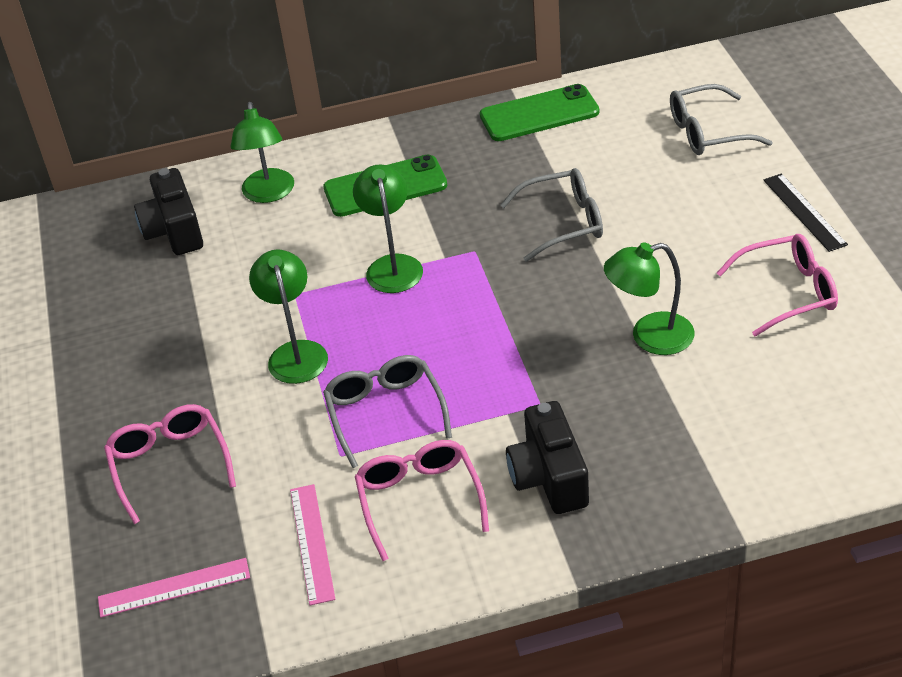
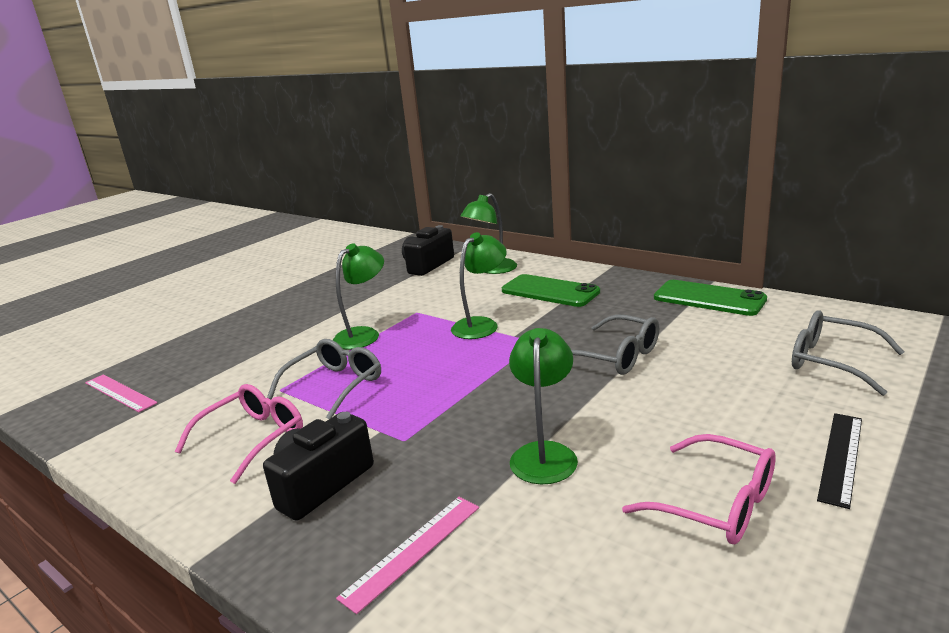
camera: 50 degrees right, 20 degrees down
pink glasses [104,404,236,524] -> none
pink ruler [290,484,335,605] -> pink ruler moved to [336,497,479,614]
green lamp [604,242,695,355] -> green lamp turned 60 degrees clockwise [509,328,578,484]

